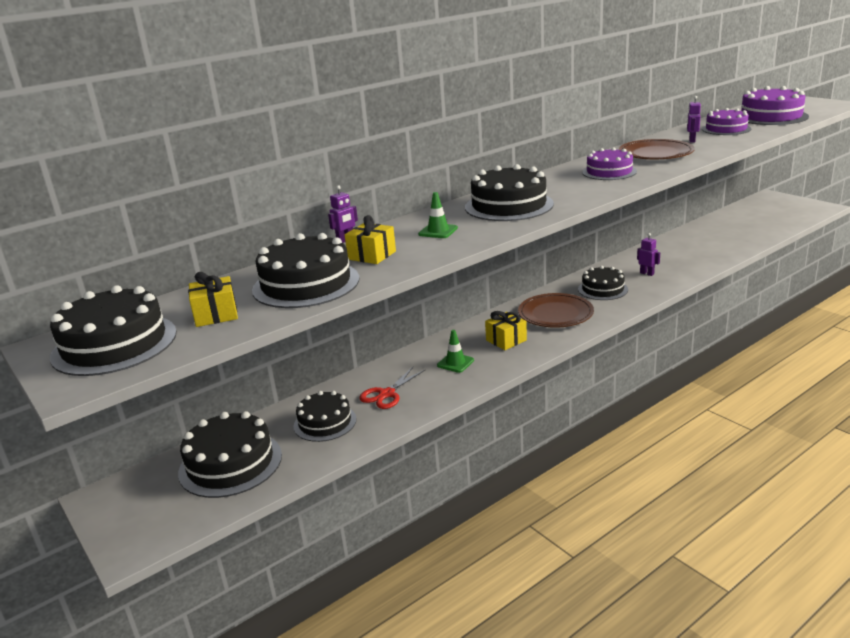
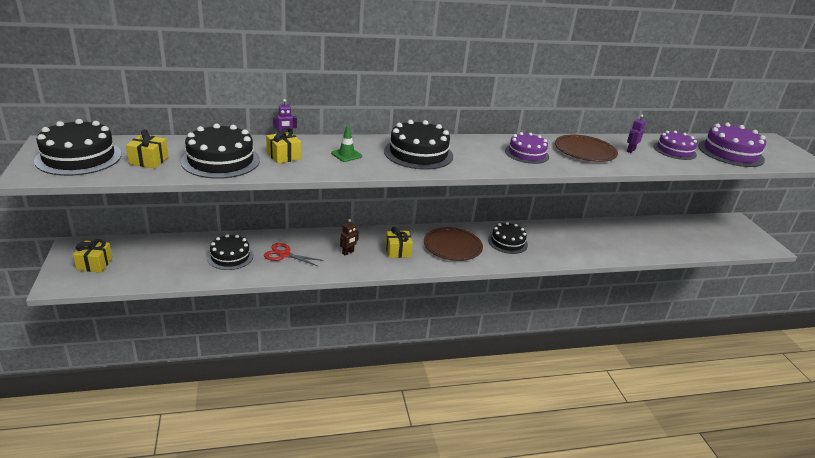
camera: 20 degrees right, 5 degrees up
black cake [178,411,282,498] -> none
red scissors [359,367,426,409] -> red scissors turned 45 degrees clockwise [264,243,324,266]
green traffic cone [437,330,474,373] -> brown robot [340,219,359,256]
purple robot [637,233,660,276] -> none
none -> yellow gift [73,239,113,273]

